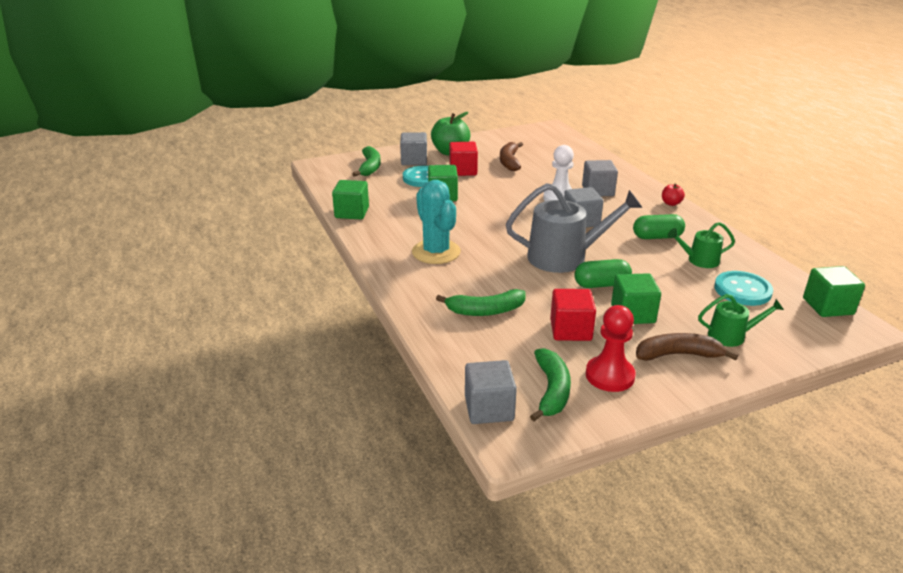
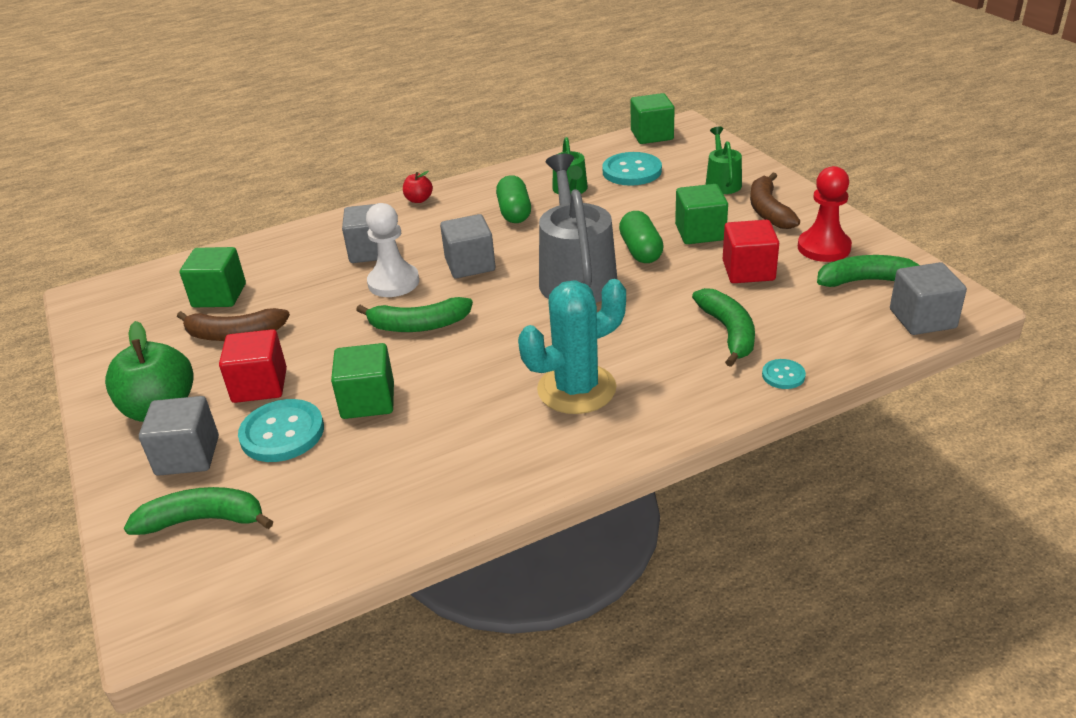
camera: 90 degrees left, 5 degrees up
green cube [332,180,369,219] -> green cube moved to [180,247,246,307]
none -> green banana [356,297,473,332]
none -> turquoise button [762,359,806,389]

